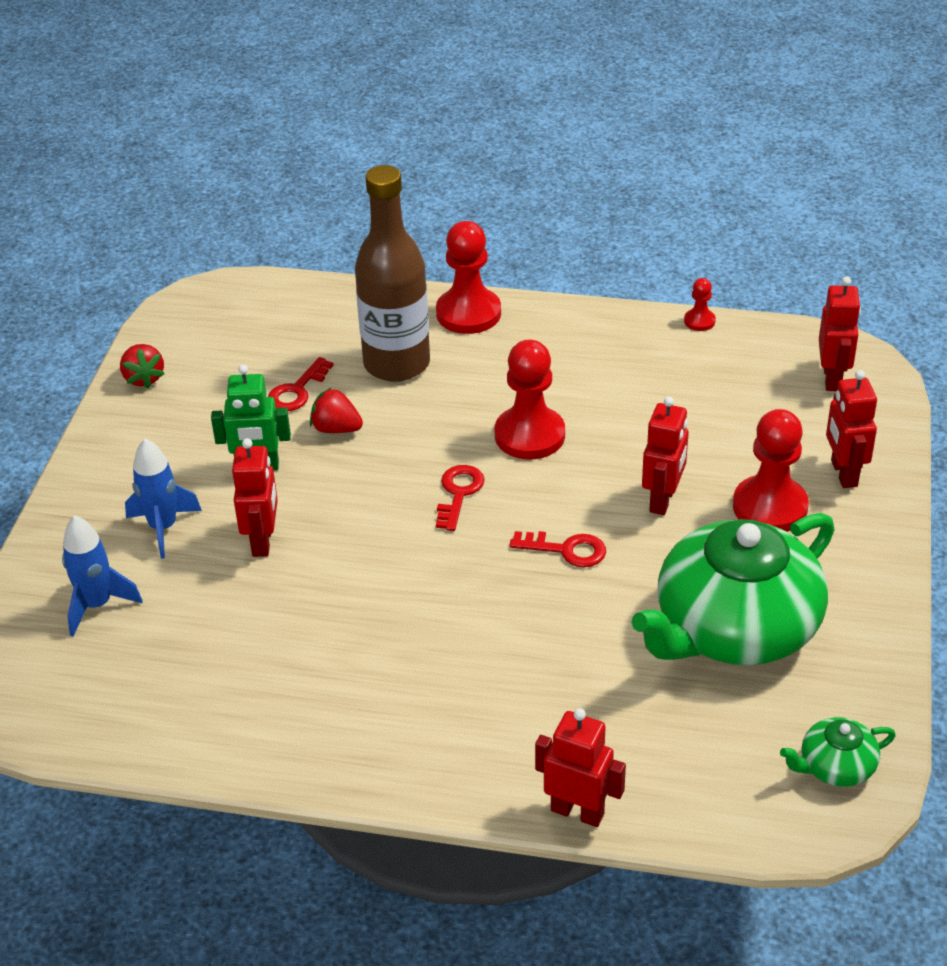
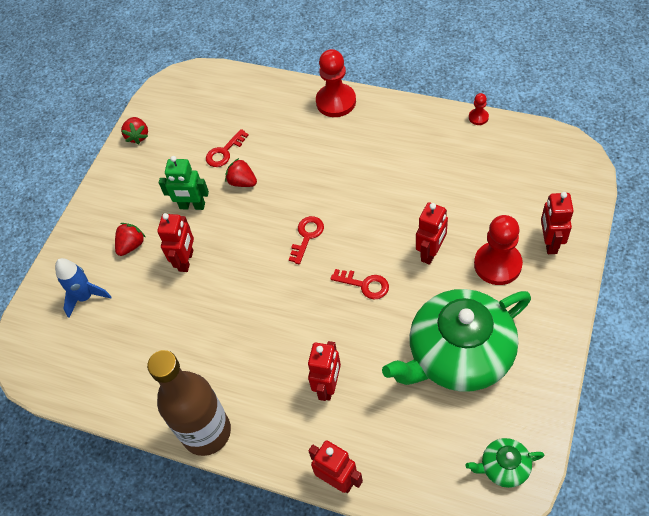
camera: 15 degrees right, 15 degrees up
blue rocket [125,438,202,559] -> red strawberry [115,223,145,256]
brown bottle [355,165,430,382] -> brown bottle moved to [147,350,231,456]
red pawn [495,340,565,459] -> none
red robot [819,276,861,391] -> red robot moved to [308,341,341,401]

